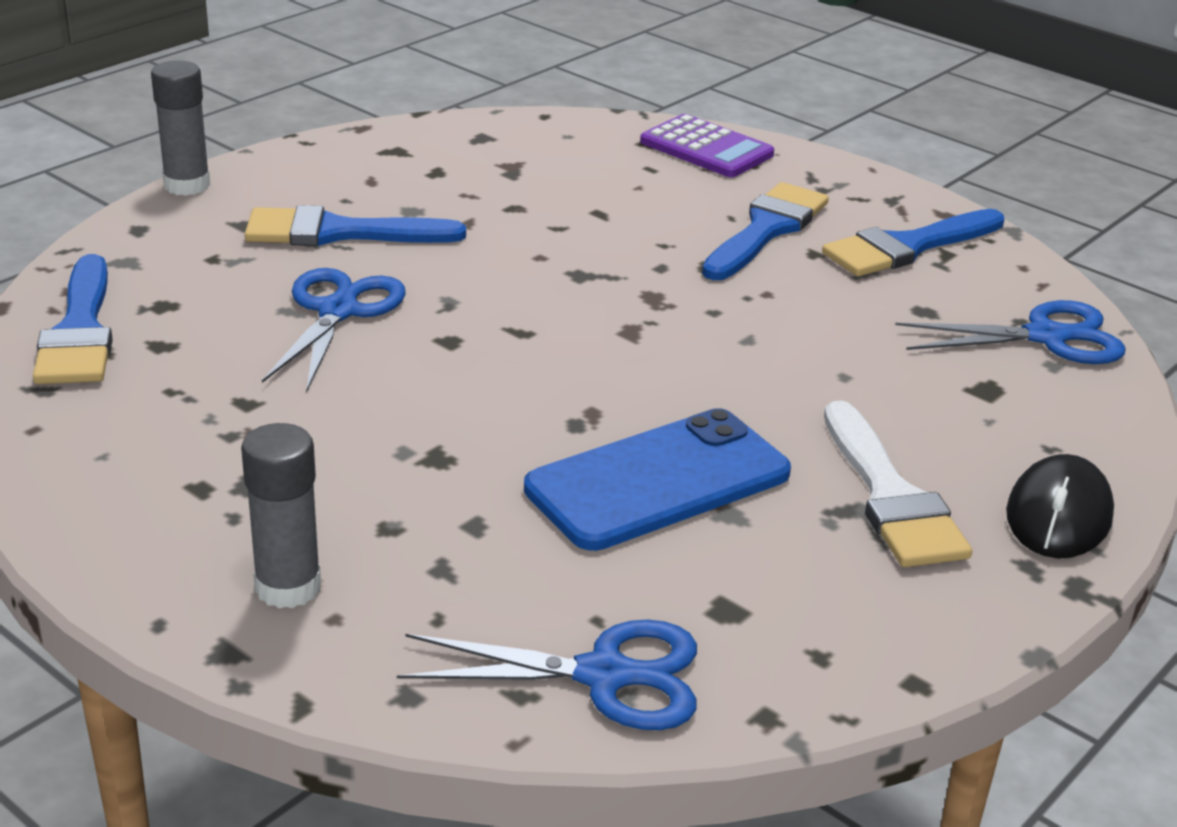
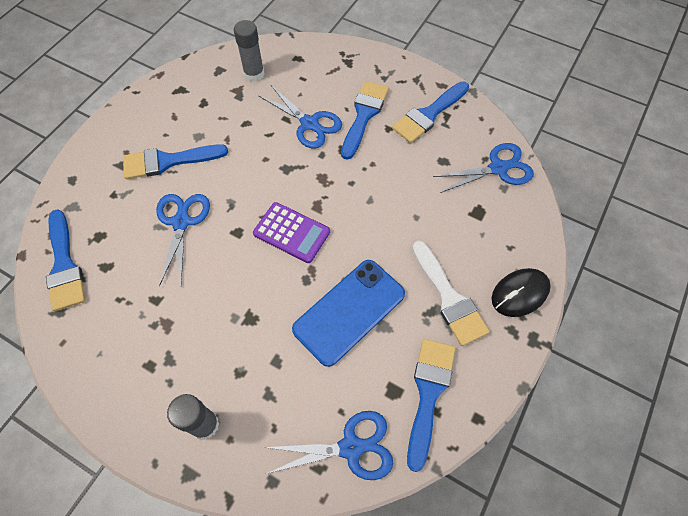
camera: 10 degrees left, 30 degrees up
grey glue stick [151,60,210,196] -> grey glue stick moved to [234,20,264,82]
purple calculator [640,114,774,177] -> purple calculator moved to [253,202,330,263]
black mouse [1006,454,1114,558] -> black mouse turned 45 degrees clockwise [491,268,551,317]
none -> blue scissors [258,85,342,148]
none -> blue brush [407,339,455,472]

